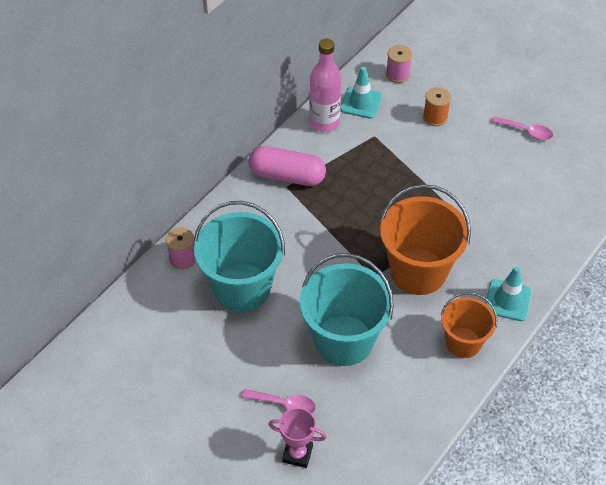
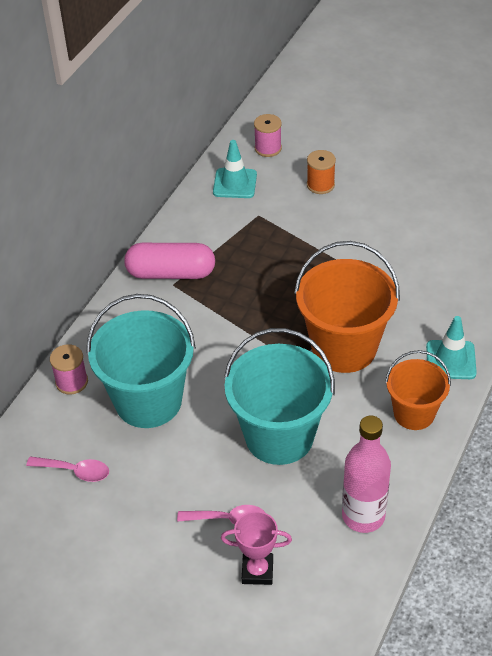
camera: 10 degrees left, 5 degrees down
pink bottle [310,39,342,132] -> pink bottle moved to [342,416,391,533]
pink spoon [492,116,553,140] -> pink spoon moved to [26,456,109,482]

